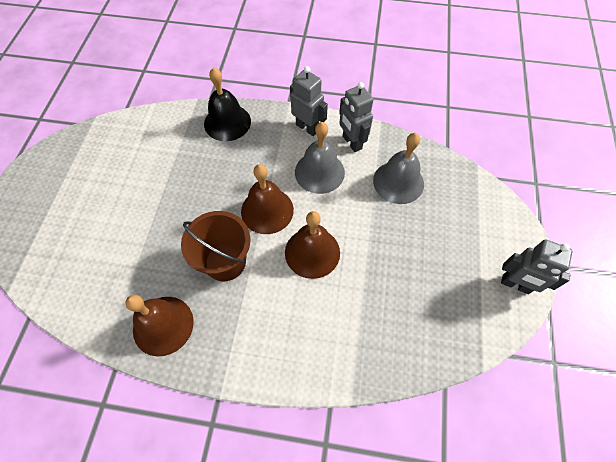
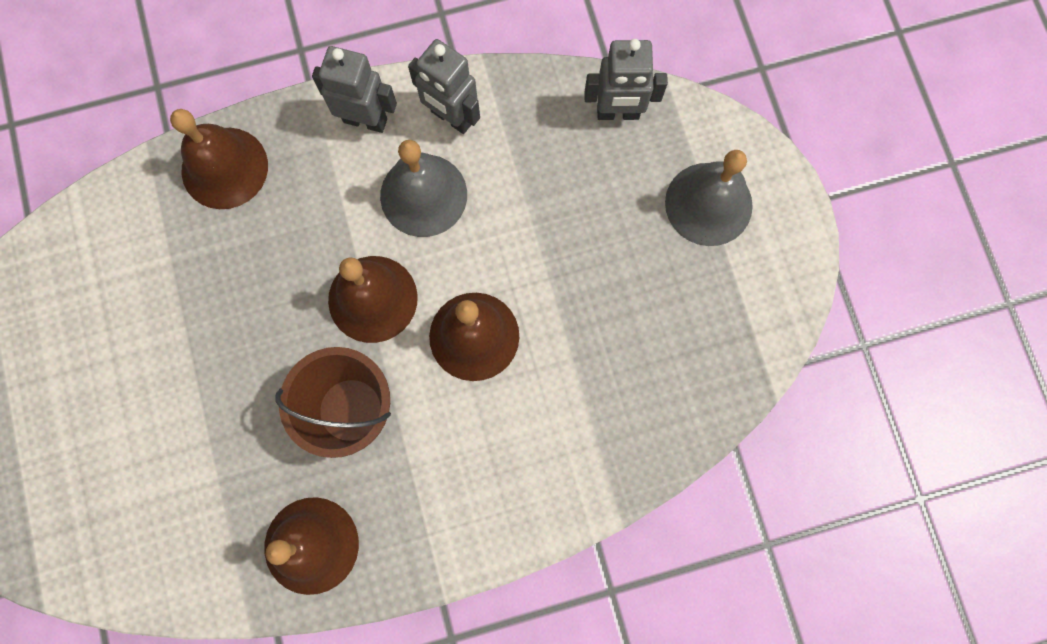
camera: 25 degrees left, 15 degrees up
black bell [204,67,251,141] -> brown bell [170,109,268,209]
grey bell [373,133,424,204] -> grey bell moved to [665,150,753,246]
grey robot [501,239,573,294] -> grey robot moved to [584,39,668,120]

